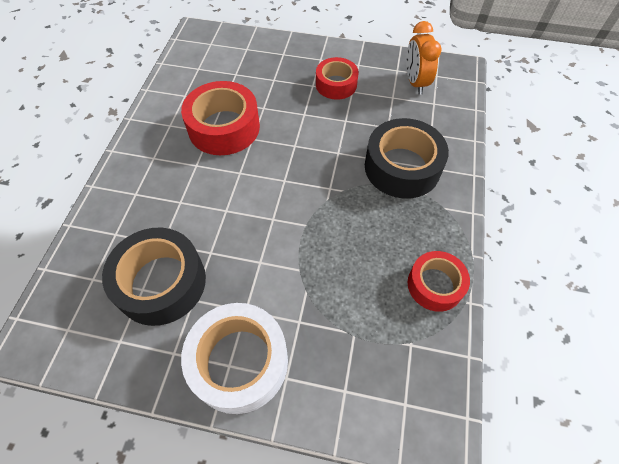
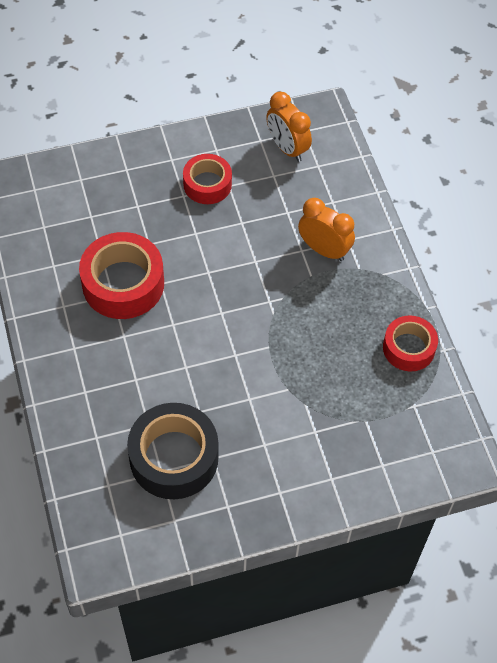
camera: 30 degrees left, 0 degrees up
white tape [181,303,288,414] -> none
black tape [365,118,449,199] -> orange clock [298,198,355,261]

